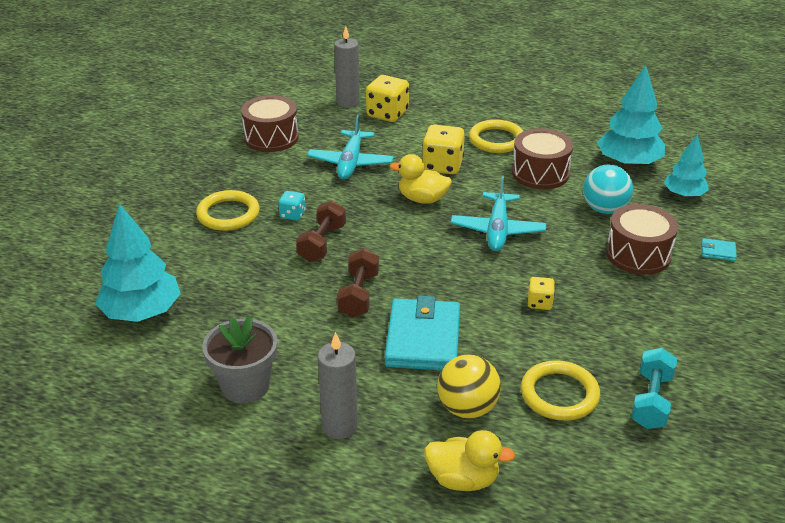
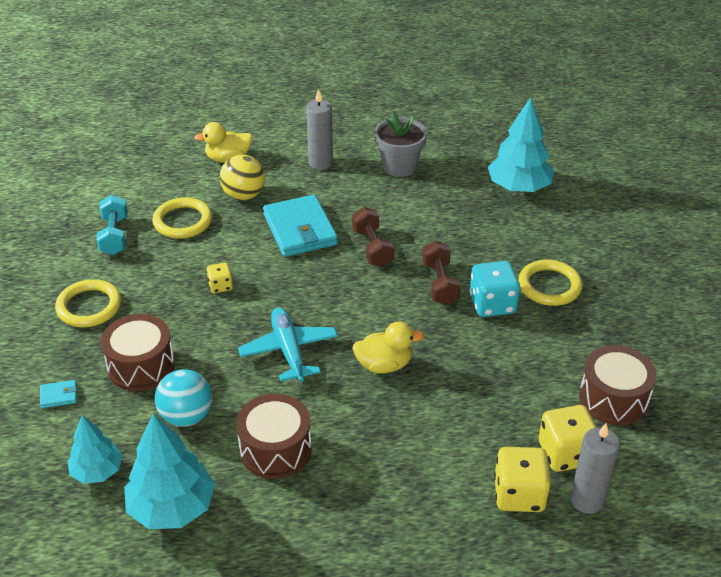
camera: 155 degrees right, 5 degrees up
turquoise dice [278,191,306,221] -> turquoise dice [469,261,520,317], size x1.82
turquoise plane [307,115,394,180] -> none
yellow dice [422,125,465,174] -> yellow dice moved to [539,405,597,472]
yellow ring [469,119,523,153] -> yellow ring moved to [55,279,121,327]

